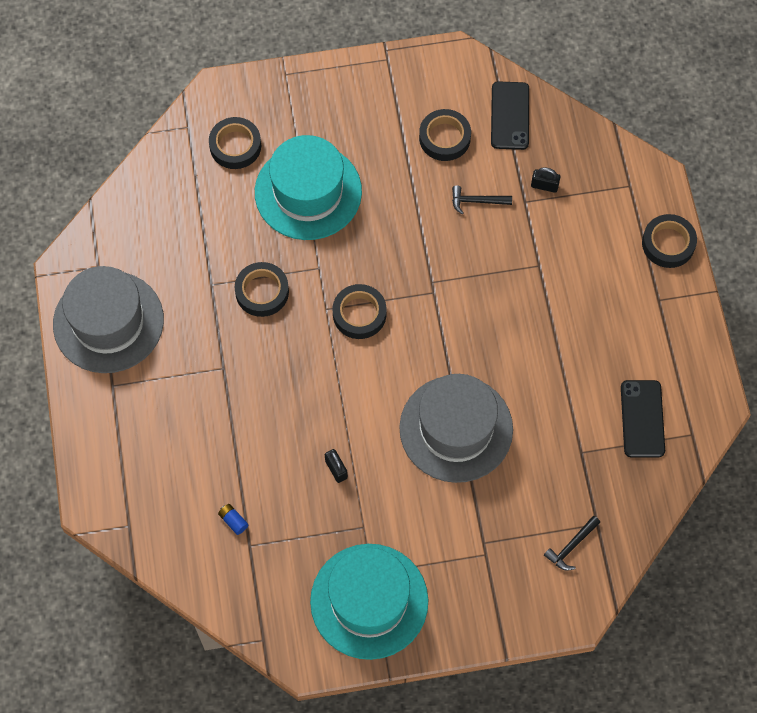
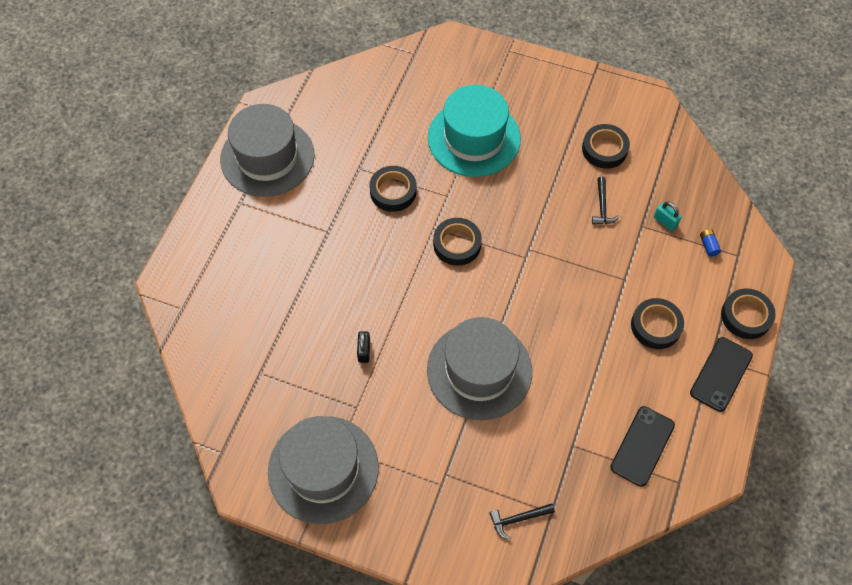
camera: 30 degrees right, 5 degrees down
black tape [209,117,261,169] -> black tape moved to [631,298,684,349]
blue battery [218,504,248,535] -> blue battery moved to [700,229,721,257]
turquoise hat [310,544,429,660] -> grey hat [268,416,379,524]
black hammer [452,186,512,214] -> black hammer turned 120 degrees counterclockwise [592,177,619,225]
black phone [491,81,529,150] -> black phone moved to [690,337,753,412]
black padlock [531,167,560,193] -> turquoise padlock [654,202,682,231]

